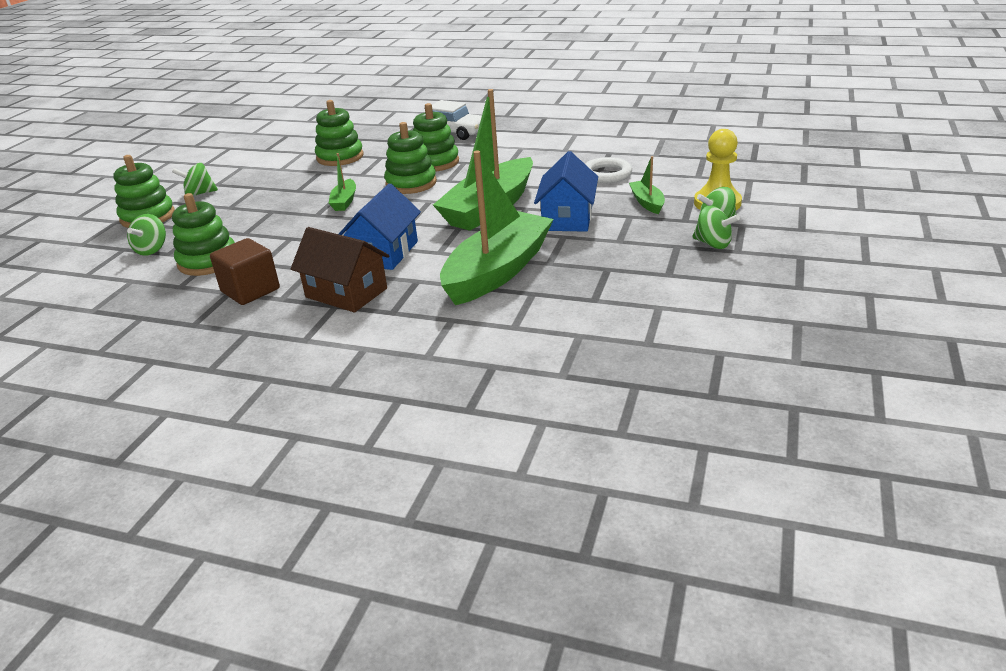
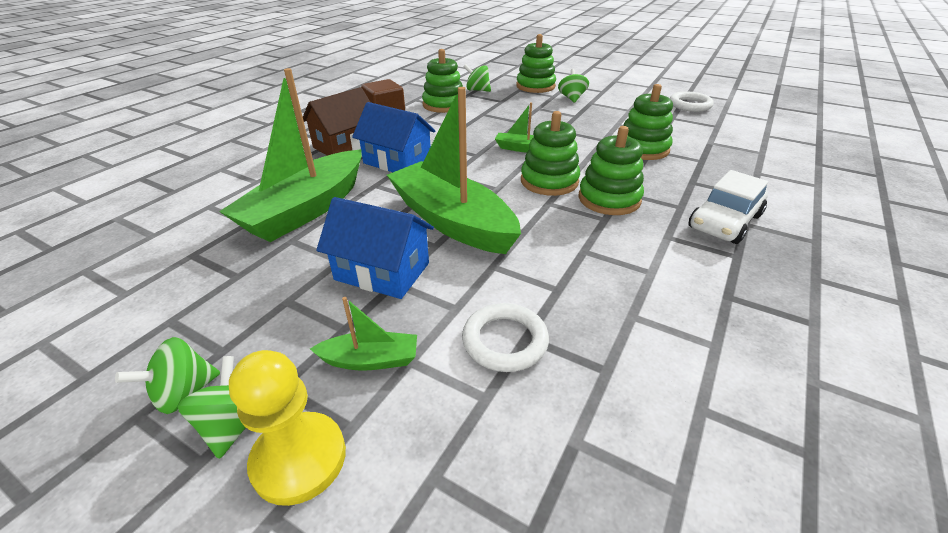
camera: 100 degrees right, 5 degrees up
green boat [440,151,554,305] -> green boat turned 75 degrees clockwise [219,68,362,242]
none -> white ring [670,91,714,112]

